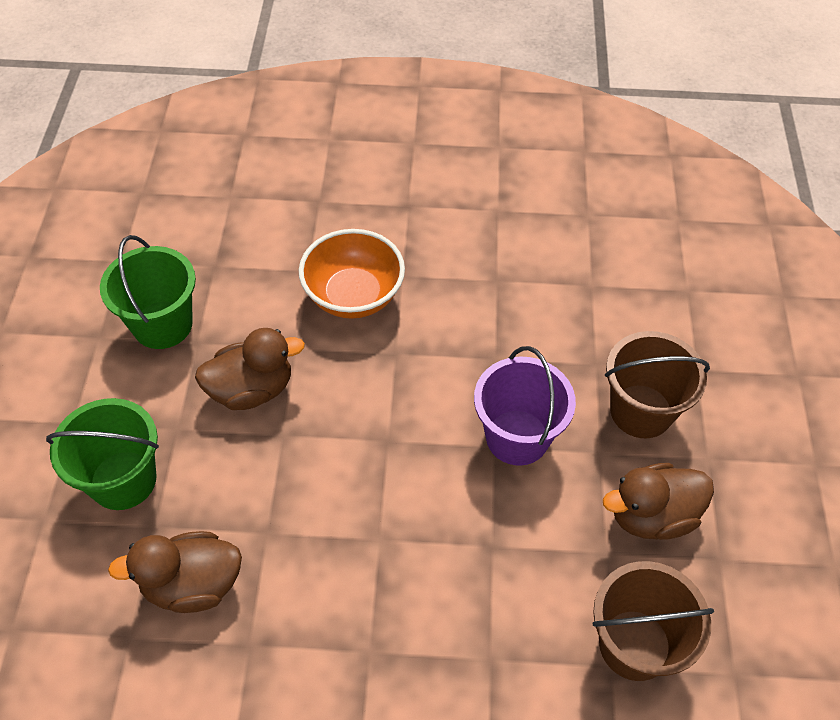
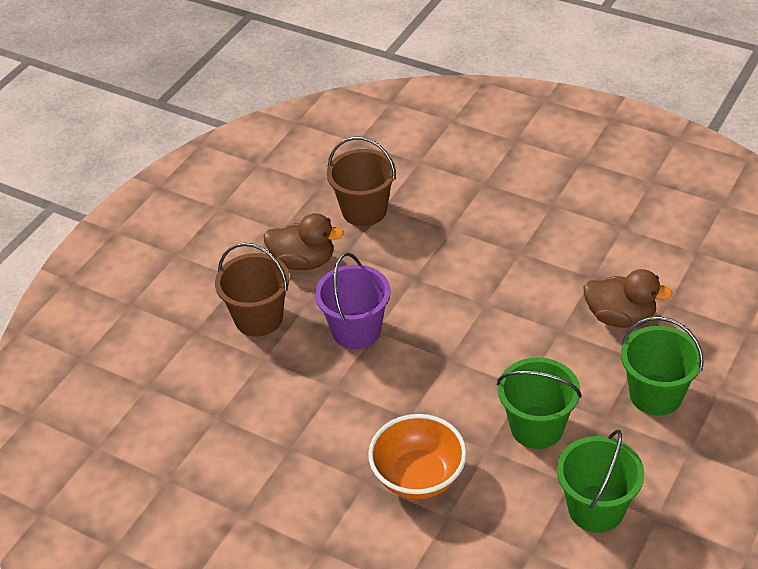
camera: 150 degrees left, 10 degrees down
brown duck [195,328,305,410] -> green bucket [497,357,582,449]

